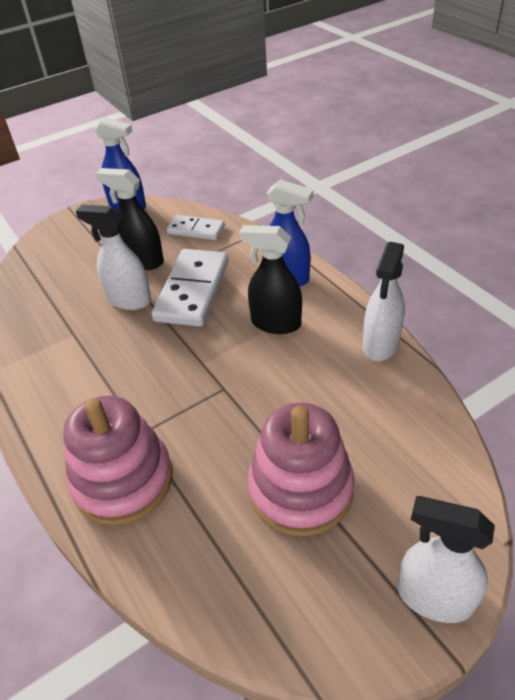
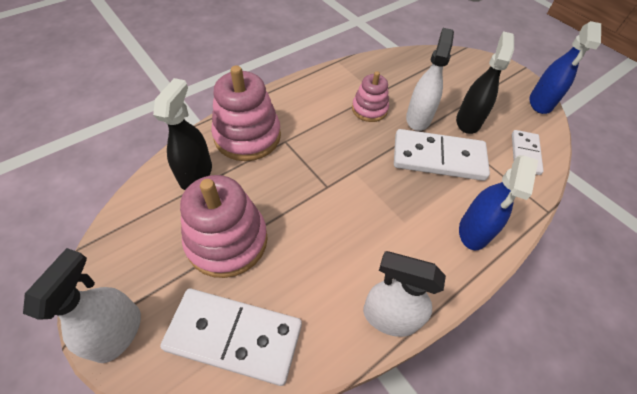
camera: 80 degrees right, 10 degrees up
black spray bottle [239,225,302,334] -> black spray bottle moved to [153,78,212,190]
none -> white domino [160,289,302,386]
none -> pink stacking toy [352,71,389,122]

